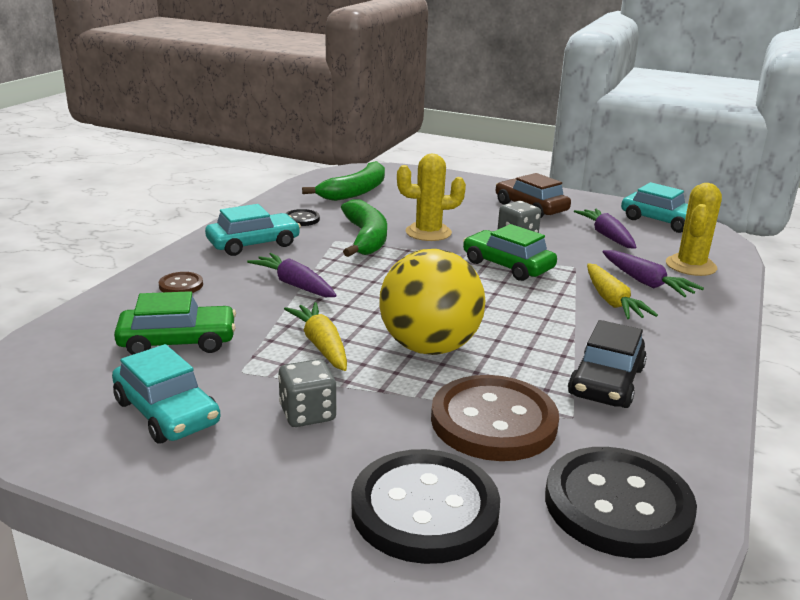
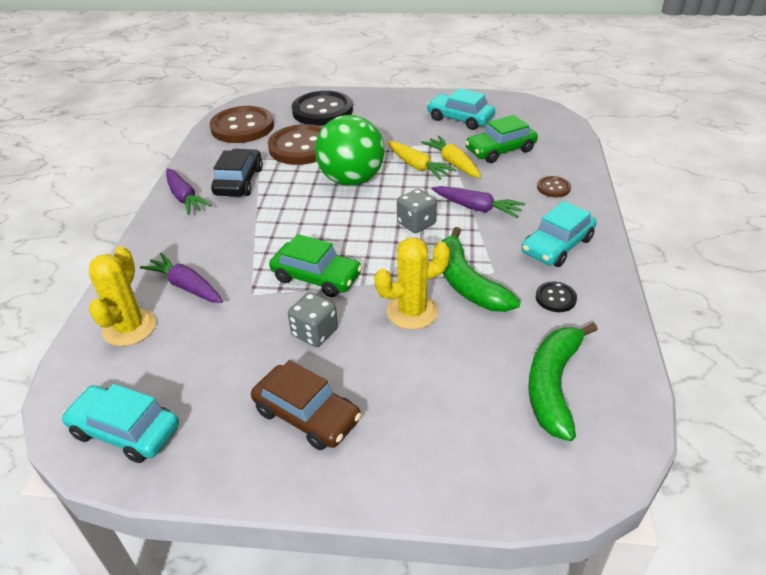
camera: 165 degrees right, 15 degrees up
grey dice [278,359,337,427] -> grey dice moved to [397,189,437,233]
yellow ball [379,249,486,355] -> green ball [315,115,385,186]
black button [545,447,697,558] -> brown button [210,106,274,143]
purple carrot [574,208,636,249] -> purple carrot moved to [166,168,212,215]
yellow carrot [587,263,658,319] -> yellow carrot moved to [421,136,481,178]

